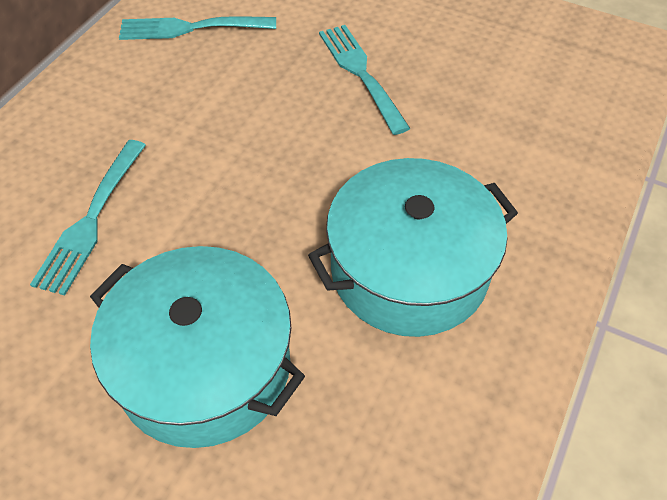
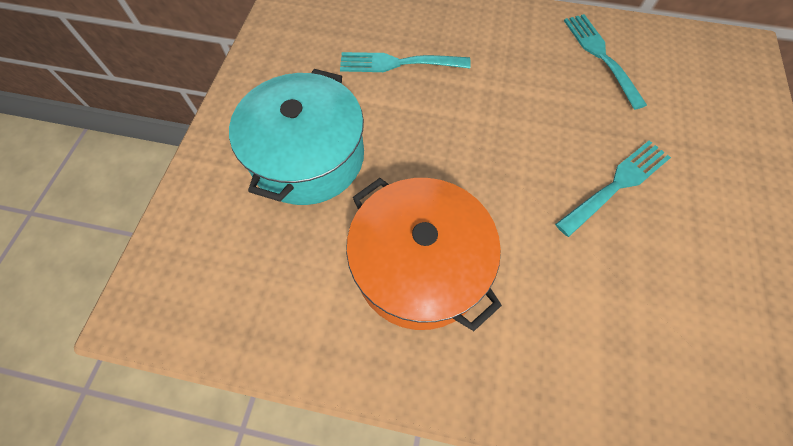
camera: 75 degrees right, 10 degrees up
turquoise pot [308,158,518,337] -> orange pot [346,178,502,331]

